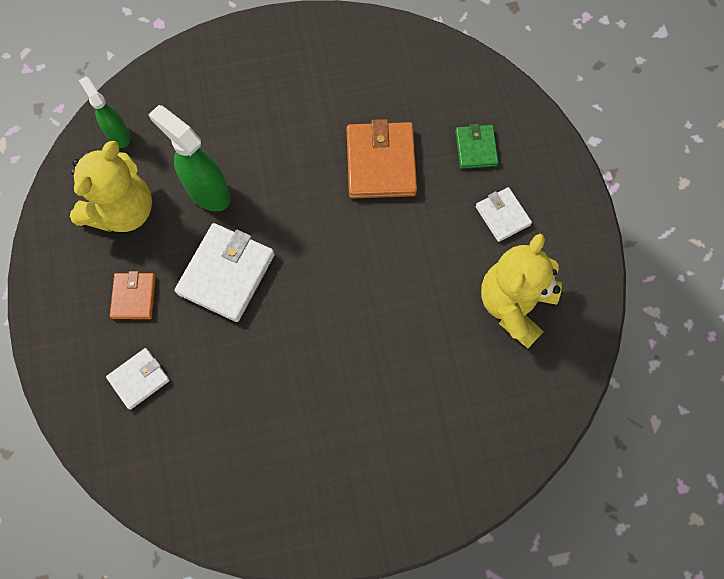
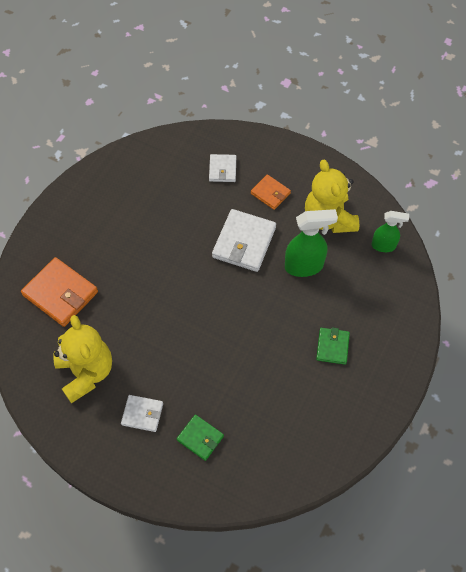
camera: 130 degrees right, 10 degrees down
white wallet [175,223,275,322] -> white wallet turned 45 degrees clockwise [212,209,276,272]
orange wallet [346,119,417,199] -> orange wallet moved to [21,257,98,327]
none -> green wallet [316,328,350,365]

